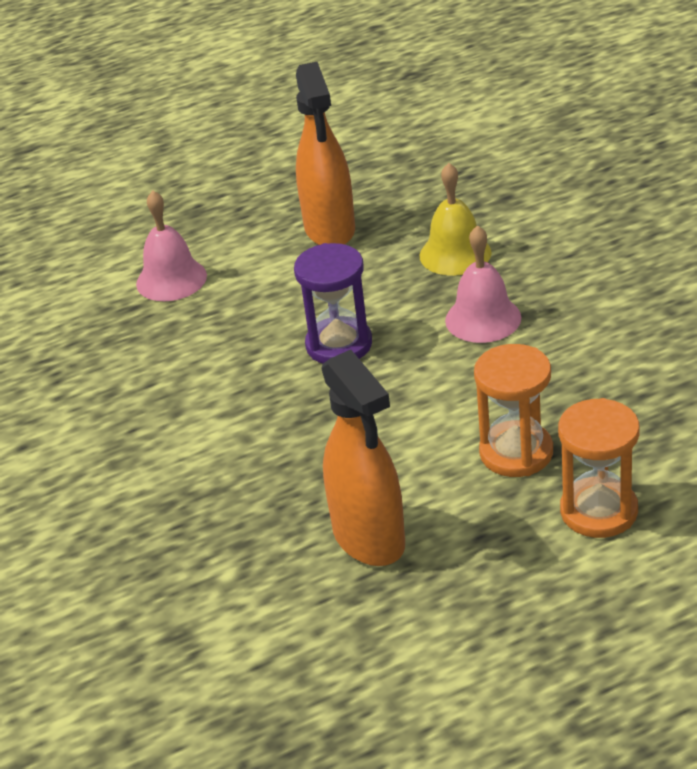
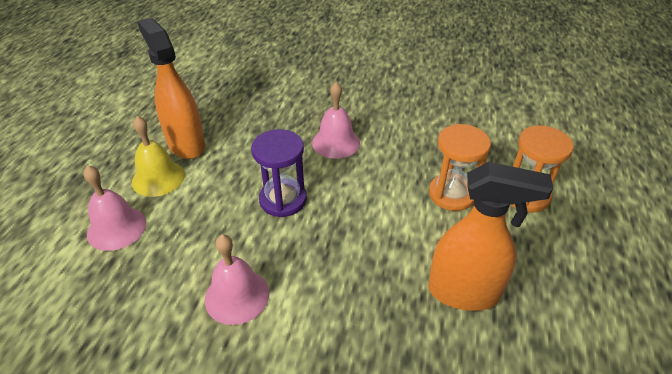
camera: 55 degrees left, 5 degrees up
orange spray bottle [296,62,355,245] -> orange spray bottle turned 150 degrees counterclockwise [137,18,205,159]
yellow bell [420,163,492,276] -> yellow bell moved to [132,116,185,197]
none -> pink bell [205,235,269,325]

